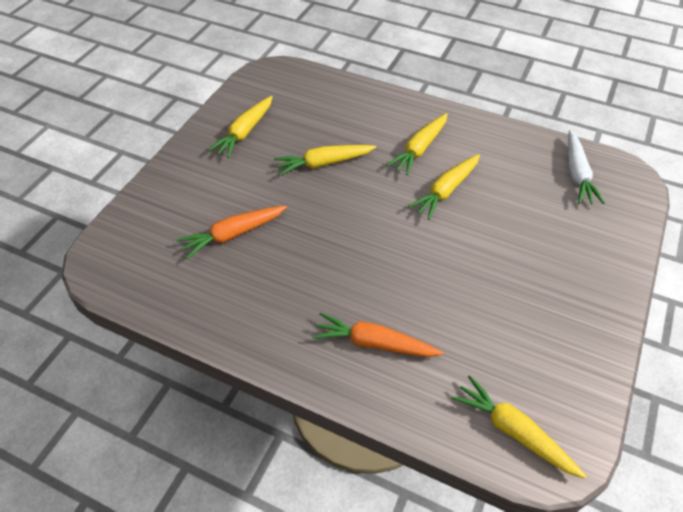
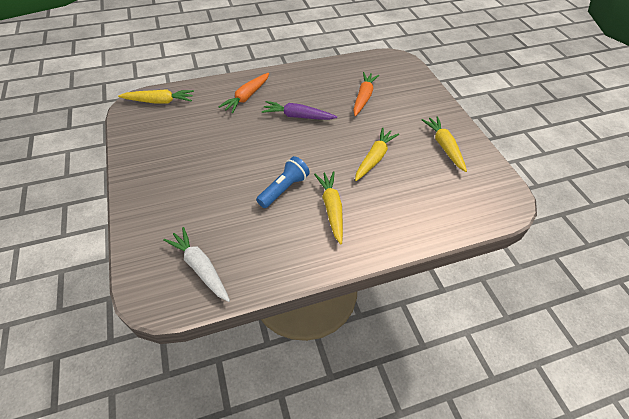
camera: 135 degrees right, 0 degrees up
orange carrot [312,312,444,357] -> orange carrot turned 150 degrees clockwise [219,73,269,113]
yellow carrot [408,154,480,220] -> blue flashlight [256,156,310,208]
none -> purple carrot [262,101,337,120]

